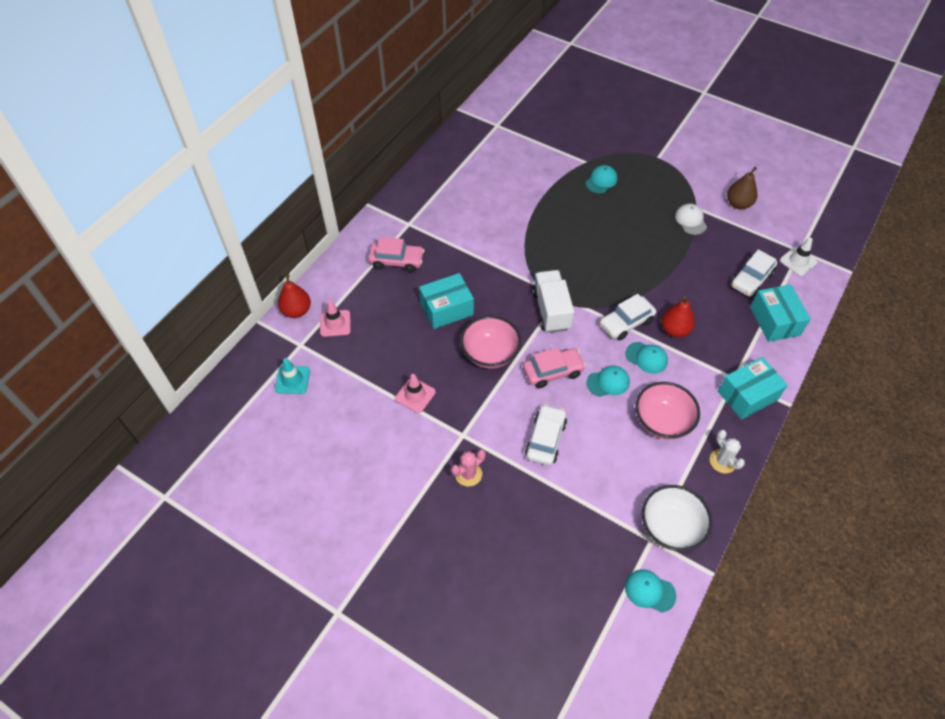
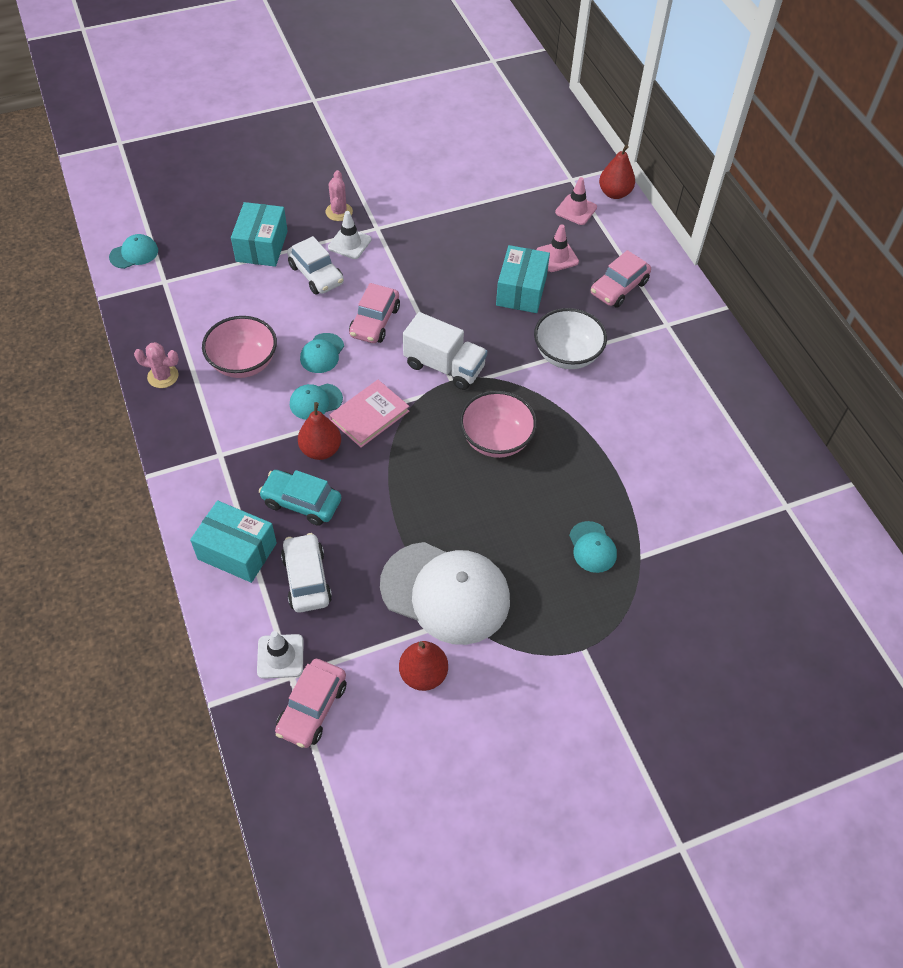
camera: 125 degrees right, 0 degrees up
turquoise traffic cone [275,358,310,394] -> none
pink traffic cone [395,374,436,413] -> pink traffic cone moved to [536,224,579,272]
pink bowl [460,316,521,369] -> pink bowl moved to [459,391,537,458]
white car [600,294,656,341] -> pink book [329,380,409,448]
white bowl [642,485,712,551] -> white bowl moved to [534,308,607,369]
white cap [675,204,707,235] -> white cap [380,542,510,645], size x2.21
white cactus [710,430,745,473] -> pink cactus [134,342,179,388]
turquoise box [718,357,788,420] -> turquoise box moved to [231,202,288,267]
brown pear [727,167,757,209] -> red pear [399,641,448,691]
none -> turquoise car [259,470,341,526]
none -> pink car [275,659,346,748]
none -> white traffic cone [328,211,371,259]

